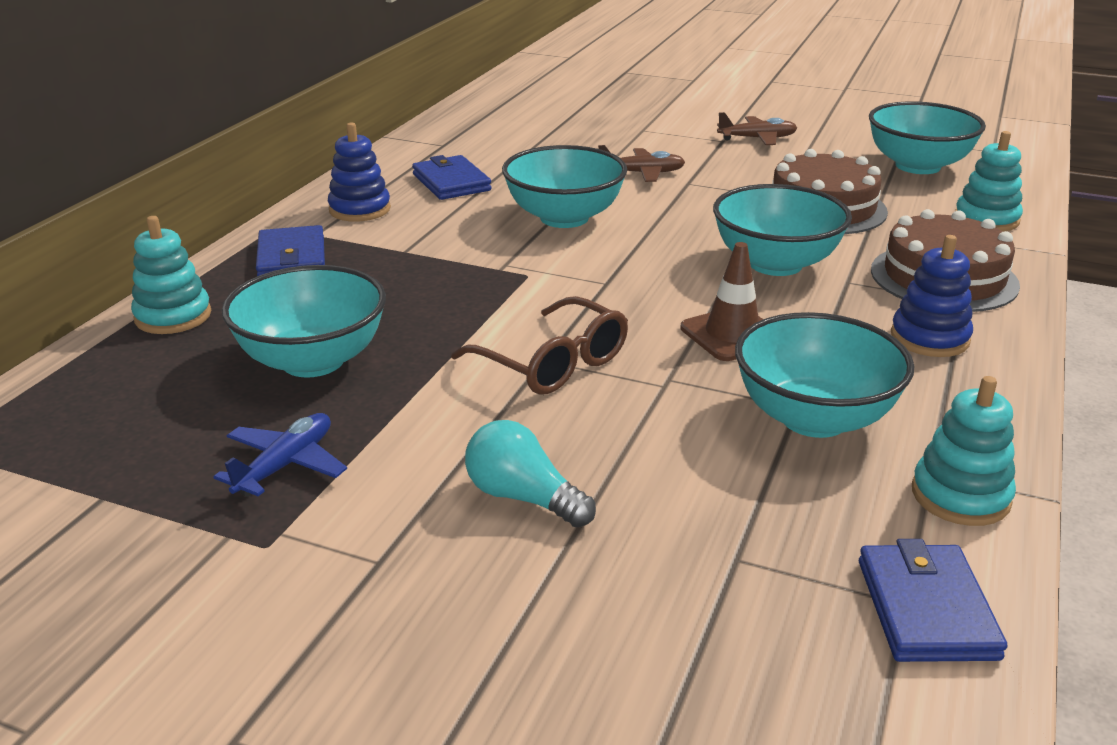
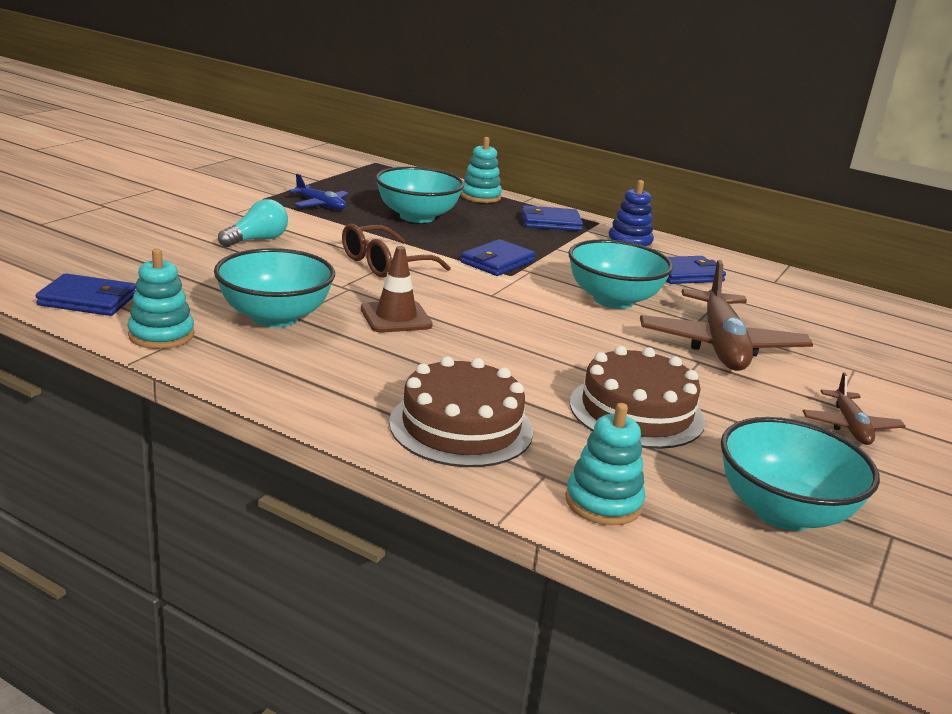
camera: 95 degrees right, 5 degrees down
brown plane [598,145,685,182] -> brown plane [640,260,813,371], size x1.94
turquoise bowl [713,184,852,276] -> none
blue stacking toy [891,235,973,357] -> none
none -> blue wallet [460,239,535,276]

